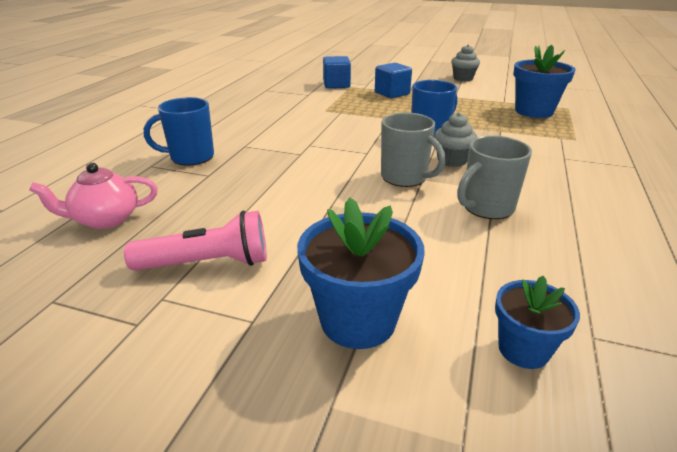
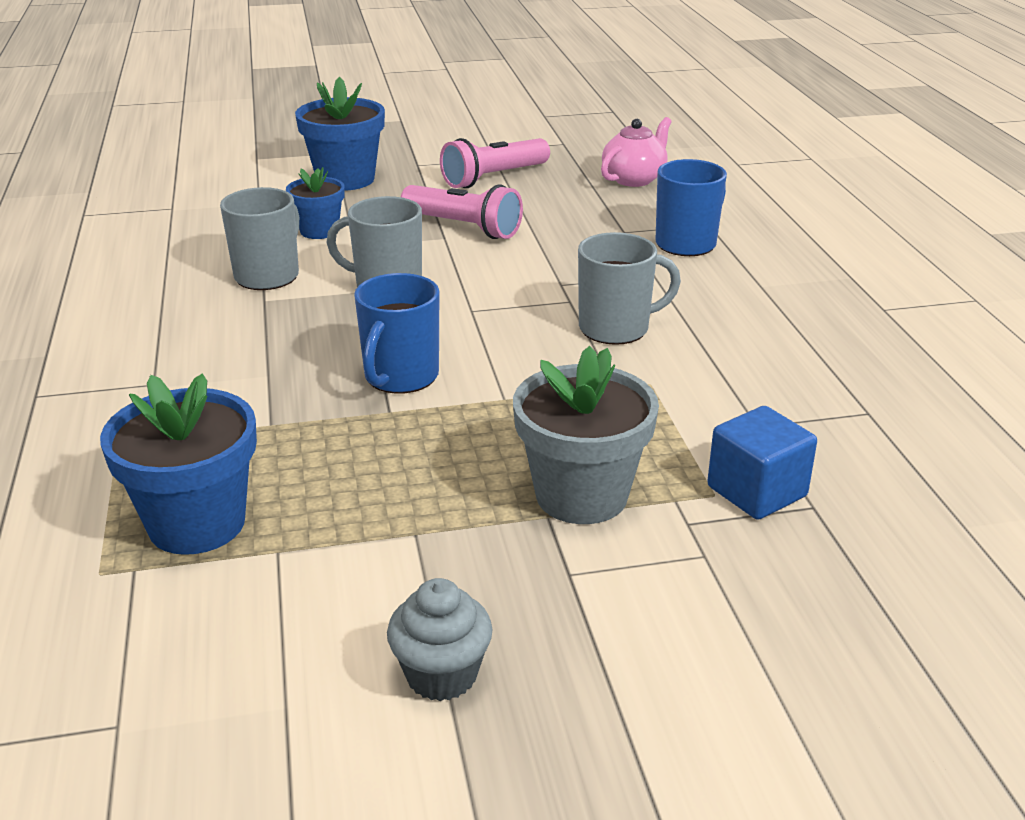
camera: 150 degrees right, 0 degrees up
blue cube [375,63,412,98] -> grey flower pot [513,346,659,524]
grey cupcake [434,112,477,167] -> none
blue flower pot [495,276,580,369] -> blue flower pot moved to [286,167,345,239]
none -> pink flashlight [401,185,523,239]
none -> grey mug [578,232,681,345]

